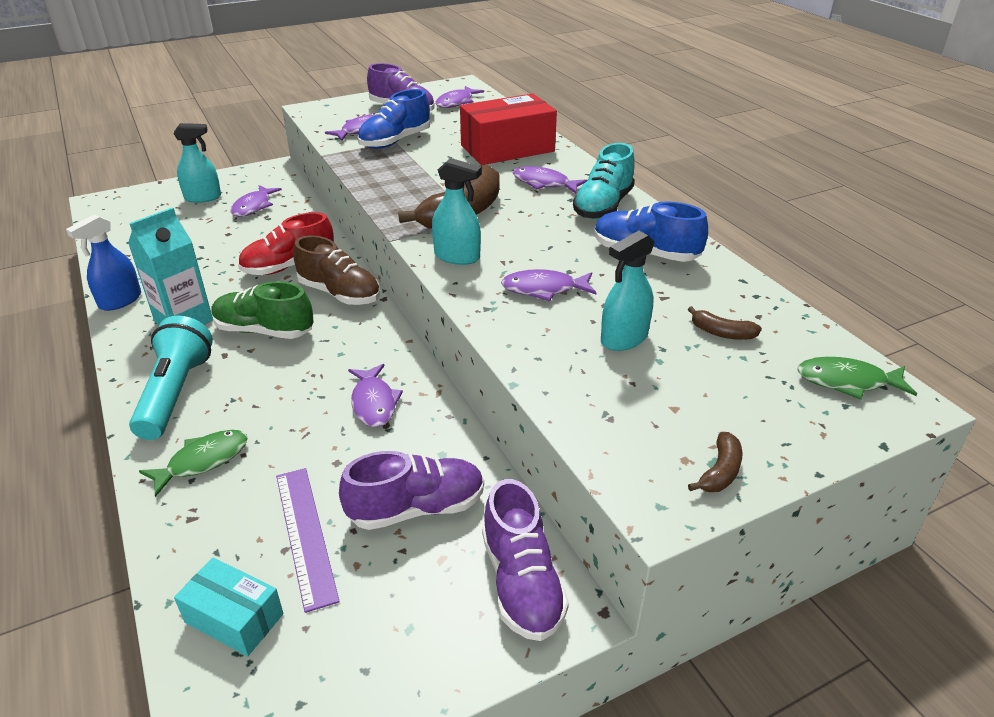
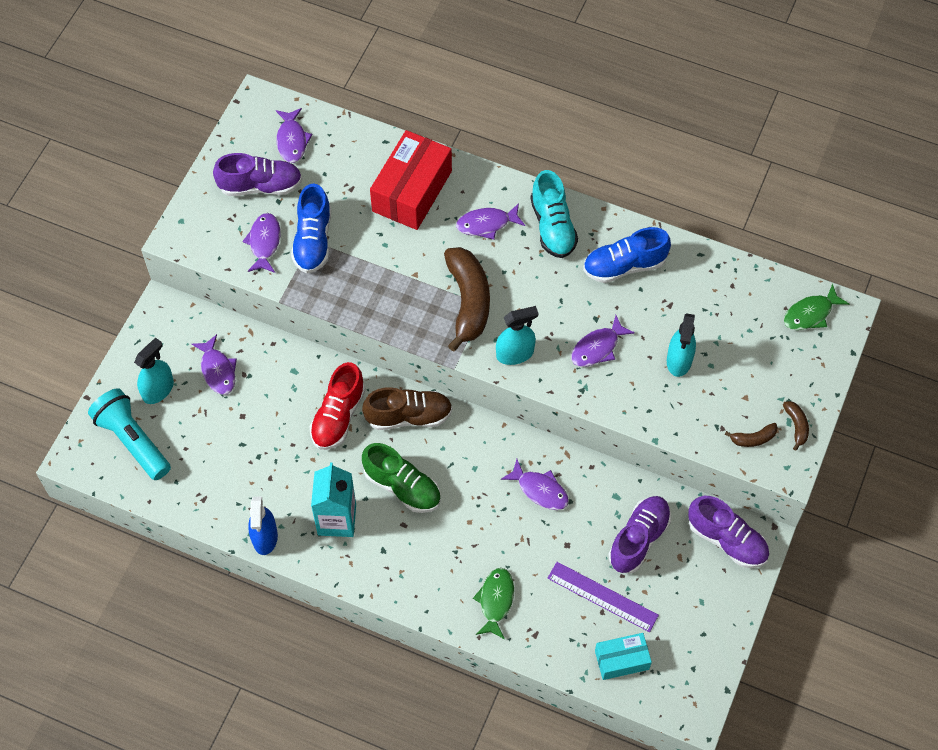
camera: 40 degrees left, 25 degrees up
turquoise flashlight [129,316,213,440] -> turquoise flashlight moved to [88,388,171,480]
green shoe [211,281,314,339] -> green shoe turned 120 degrees counterclockwise [362,443,441,513]
brown banana [688,306,762,340] -> brown banana moved to [725,423,778,447]

